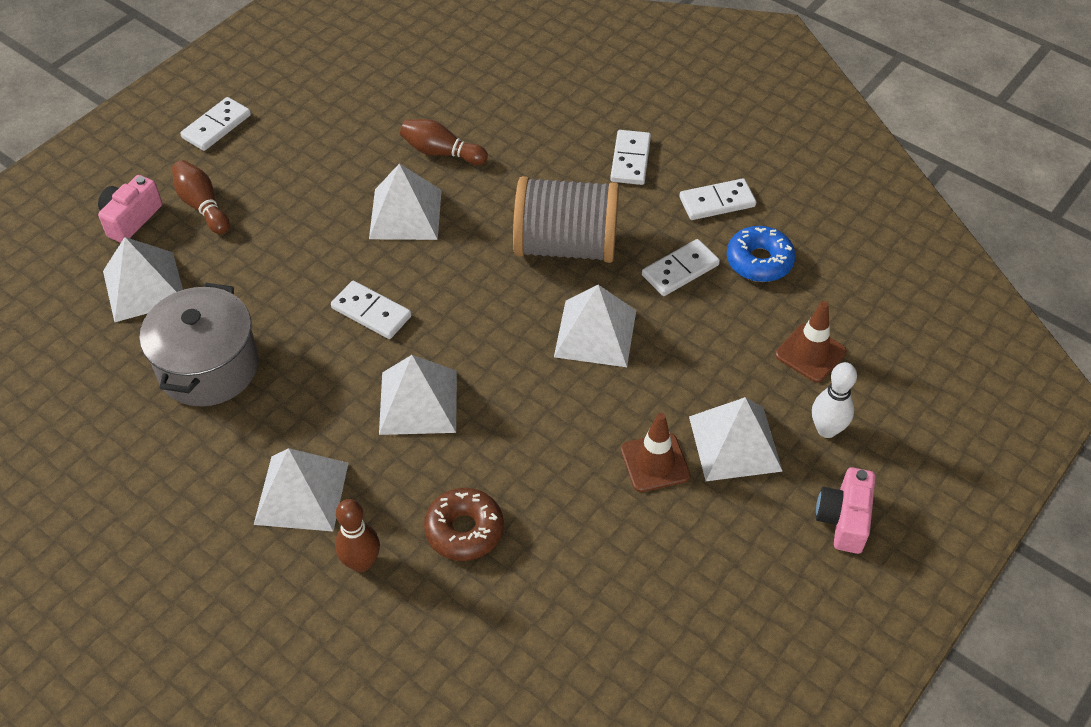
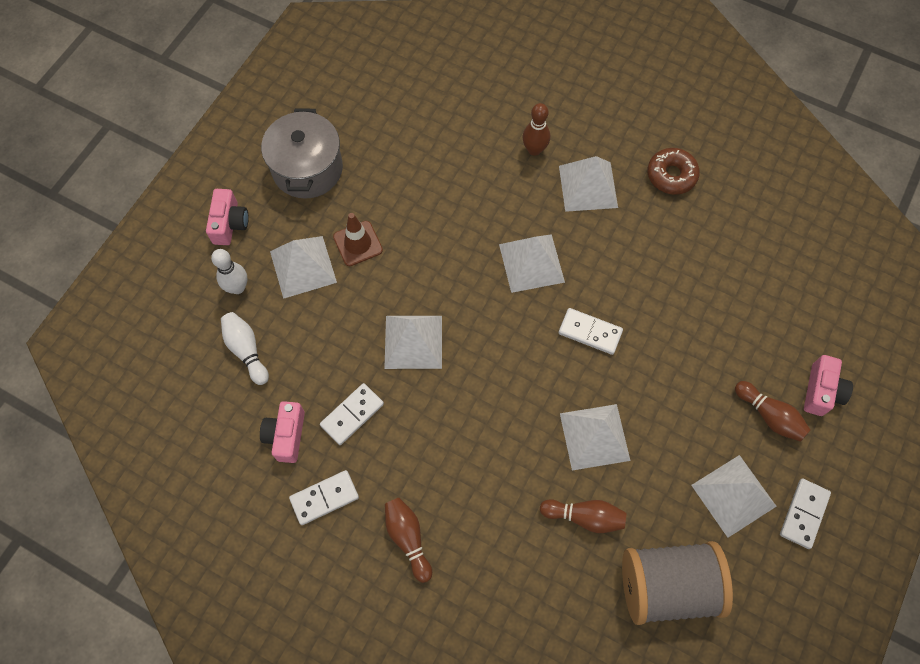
camera: 170 degrees right, 15 degrees up
white pyramid [103,237,183,322] -> white pyramid moved to [691,455,777,538]
grey pot [140,283,259,407] -> grey pot moved to [261,109,343,199]
brown donut [424,488,504,561] -> brown donut moved to [647,148,700,195]
grey spool [513,176,619,263] -> grey spool moved to [622,541,733,625]
white domino [610,130,651,185] -> brown bowling pin [385,498,432,583]
blue donut [727,226,796,282] -> pink camera [260,401,305,463]
brown traffic cone [775,301,847,383] -> white bowling pin [221,312,269,385]

